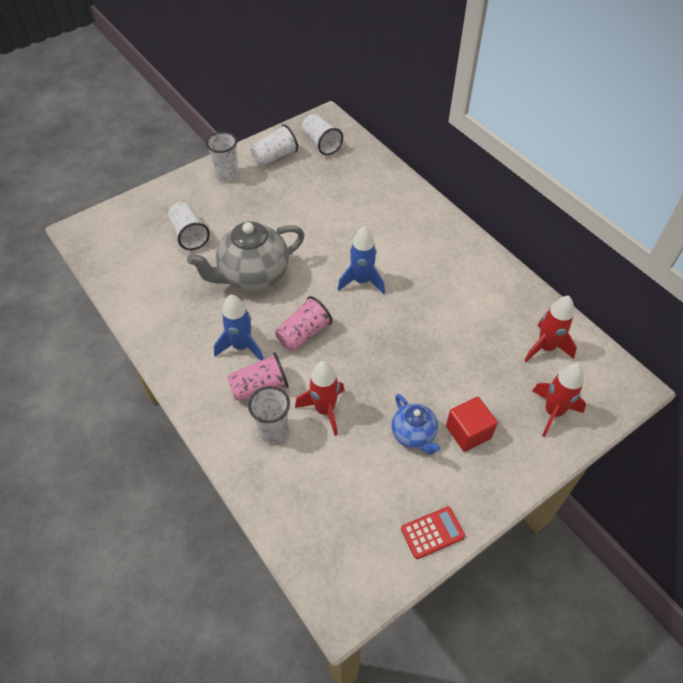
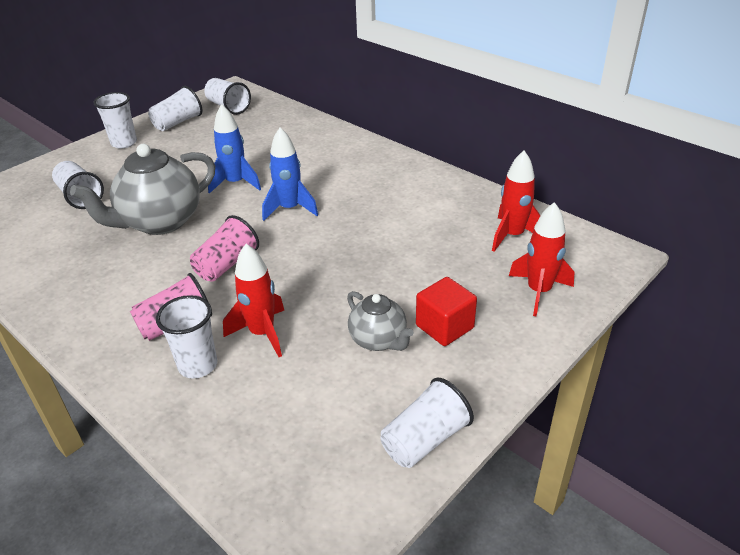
camera: 10 degrees left, 15 degrees down
blue rocket [214,294,264,360] -> blue rocket moved to [208,104,261,194]
blue teapot [391,394,441,455] -> grey teapot [347,291,414,351]
red calculator [401,507,465,559] -> white cup [380,378,474,468]

